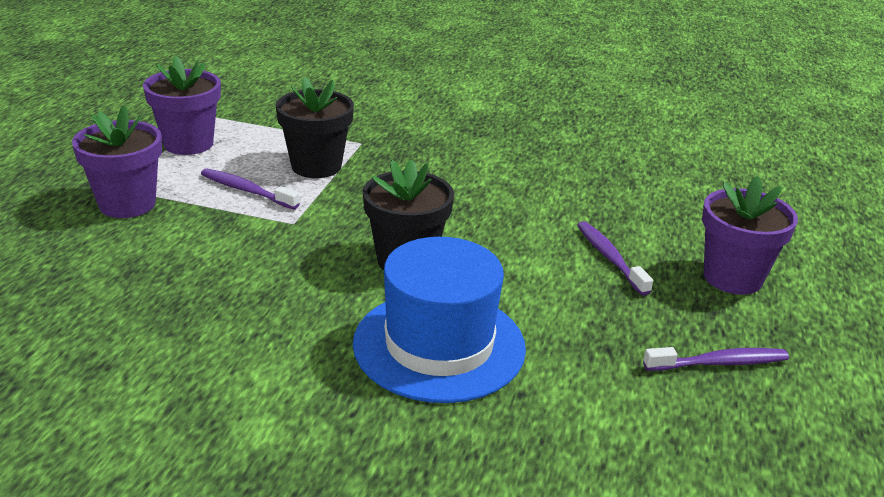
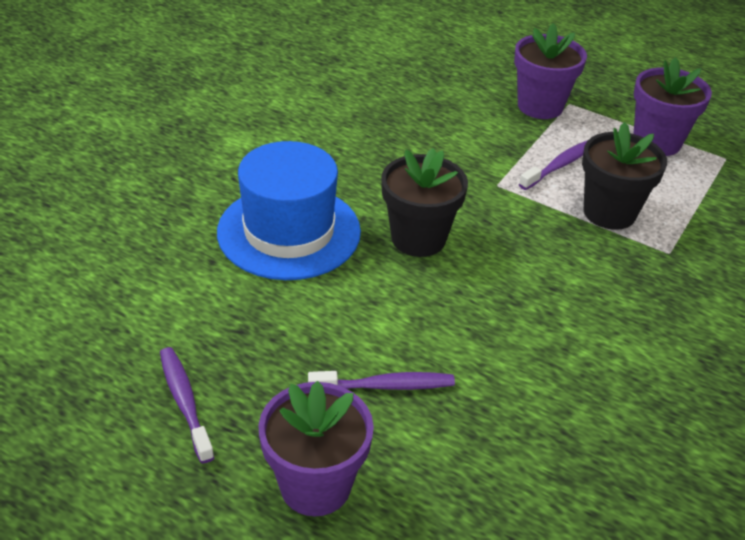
camera: 105 degrees right, 10 degrees up
purple toothbrush [643,347,789,371] -> purple toothbrush turned 150 degrees clockwise [160,347,214,463]

